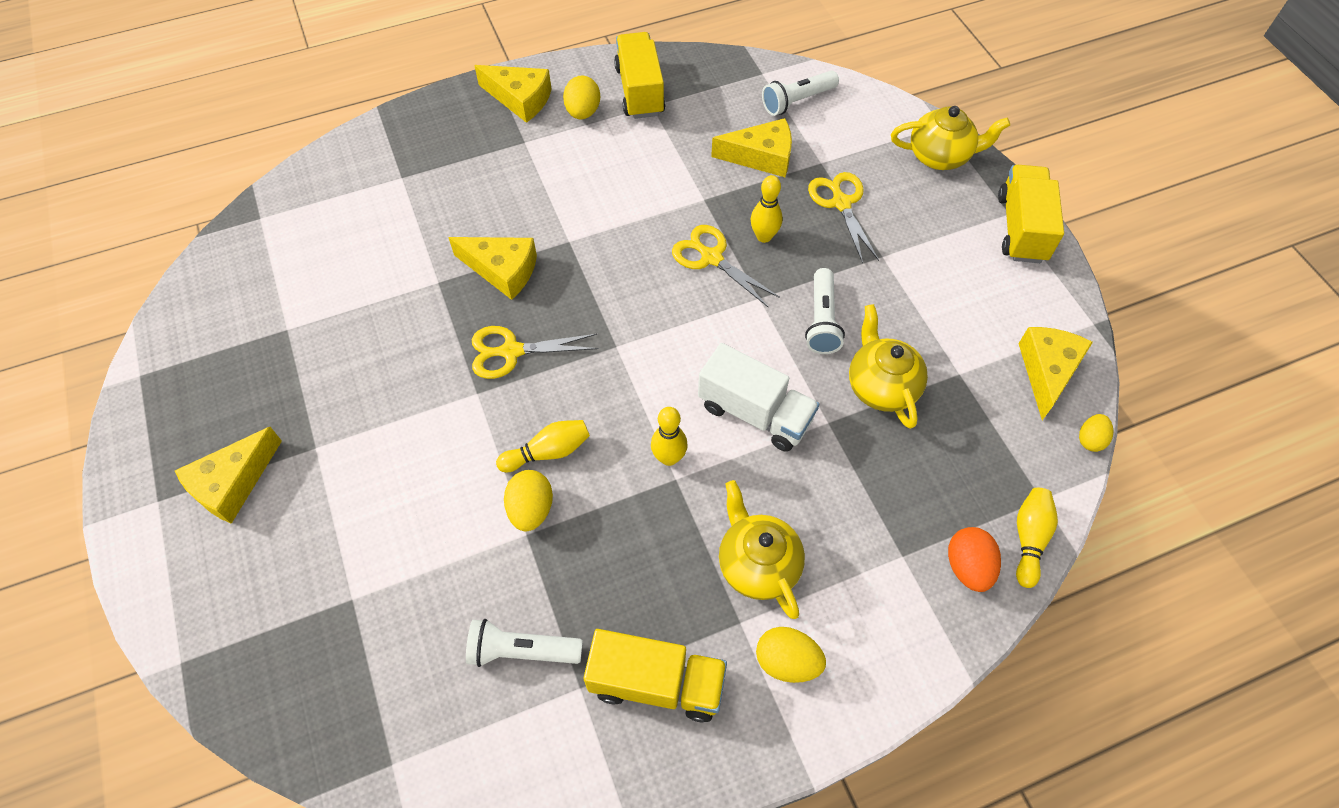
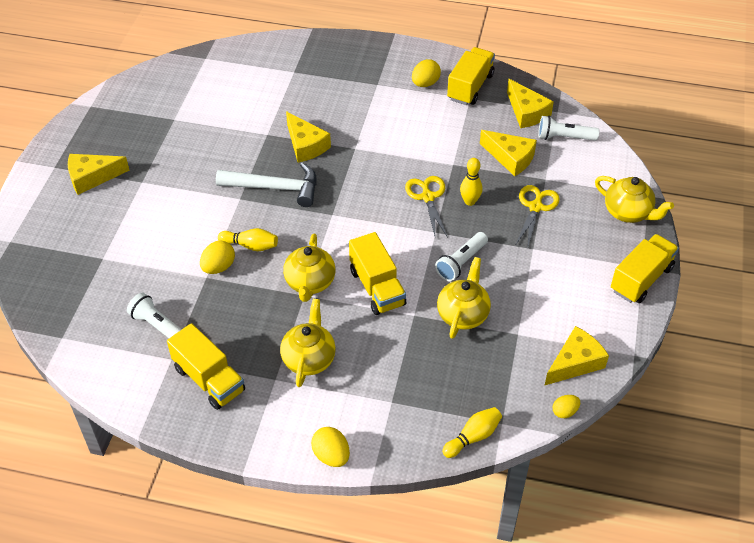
camera: 35 degrees right, 10 degrees down
yellow scissors [472,326,599,379] -> white hammer [216,162,317,207]
yellow cheese [474,65,552,123] -> yellow cheese moved to [507,79,554,128]
yellow bowling pin [651,407,688,466] -> yellow teapot [283,233,335,302]
white truck [698,343,819,452] -> yellow truck [349,232,406,315]
yellow egg [756,627,826,683] -> yellow egg moved to [311,427,350,467]
orange egg [948,527,1001,592] -> none

